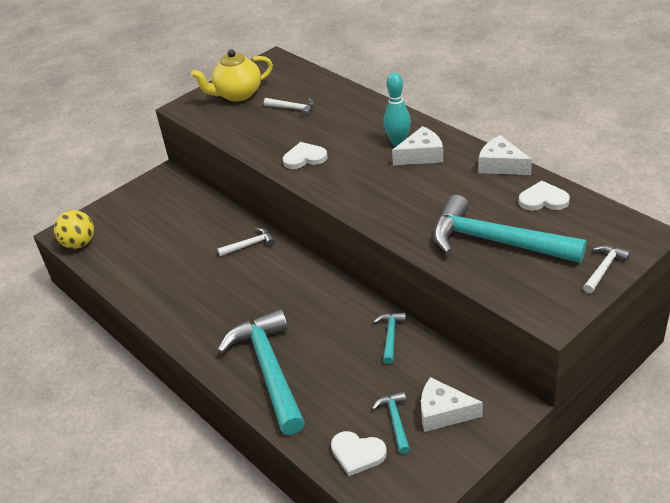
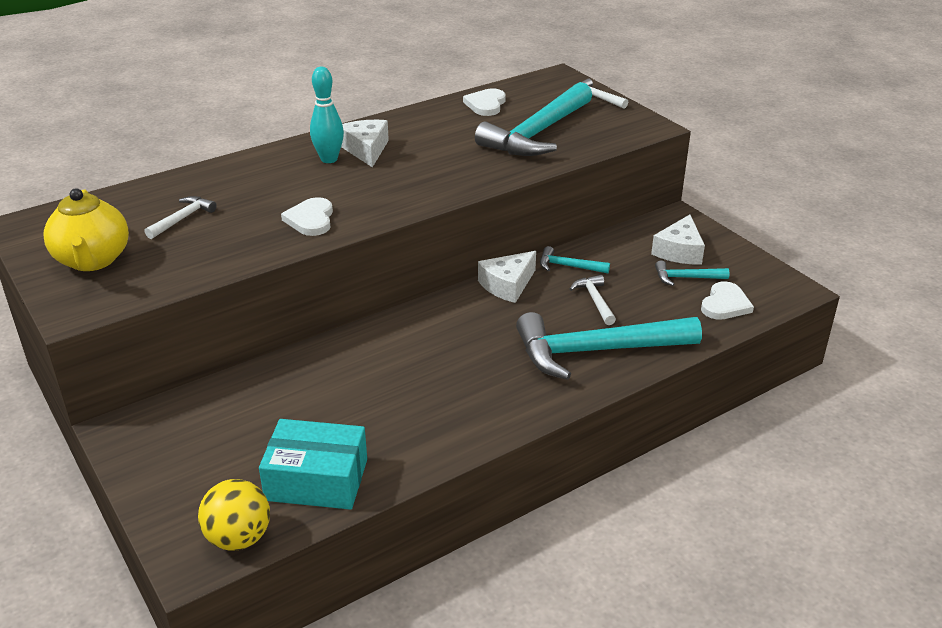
camera: 85 degrees left, 5 degrees down
white hammer [217,228,275,257] -> white hammer moved to [570,275,616,325]
white cheese [479,135,532,175] -> white cheese moved to [478,251,536,303]
none -> turquoise box [259,419,367,510]

